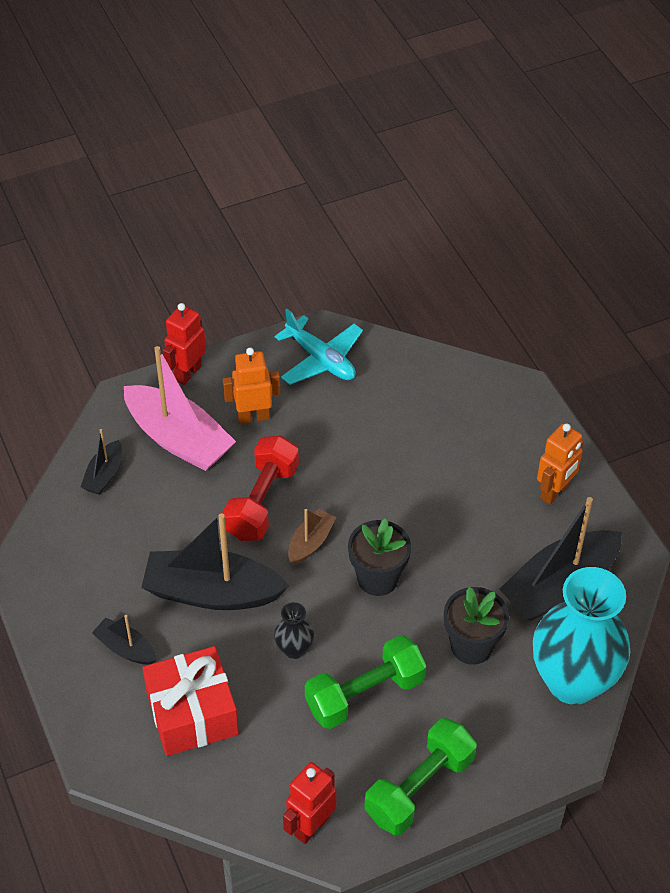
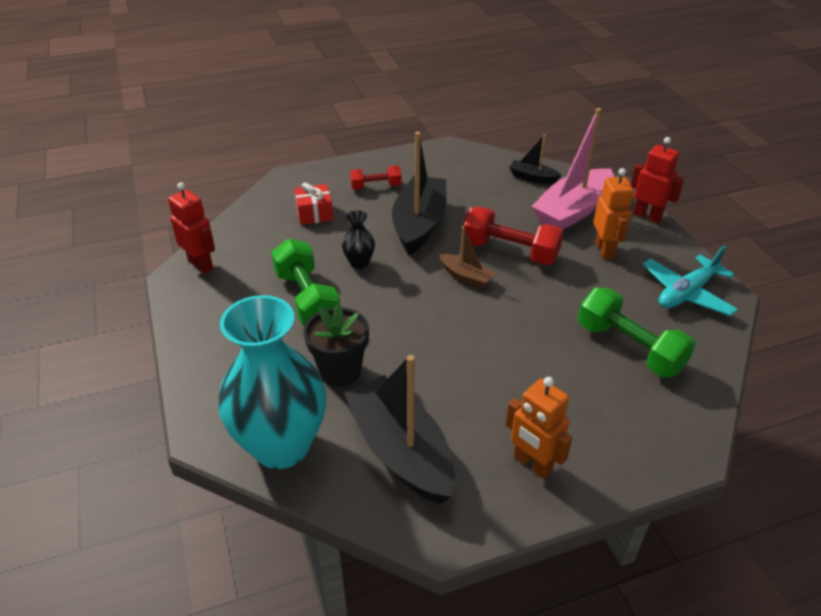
camera: 95 degrees right, 10 degrees down
black boat [92,615,156,665] -> red dumbbell [350,166,402,190]
red gift [142,646,239,756] -> red gift [294,182,333,225], size x0.58
black flower pot [348,518,411,596] -> none
green dumbbell [364,718,477,835] -> green dumbbell moved to [578,288,696,377]

